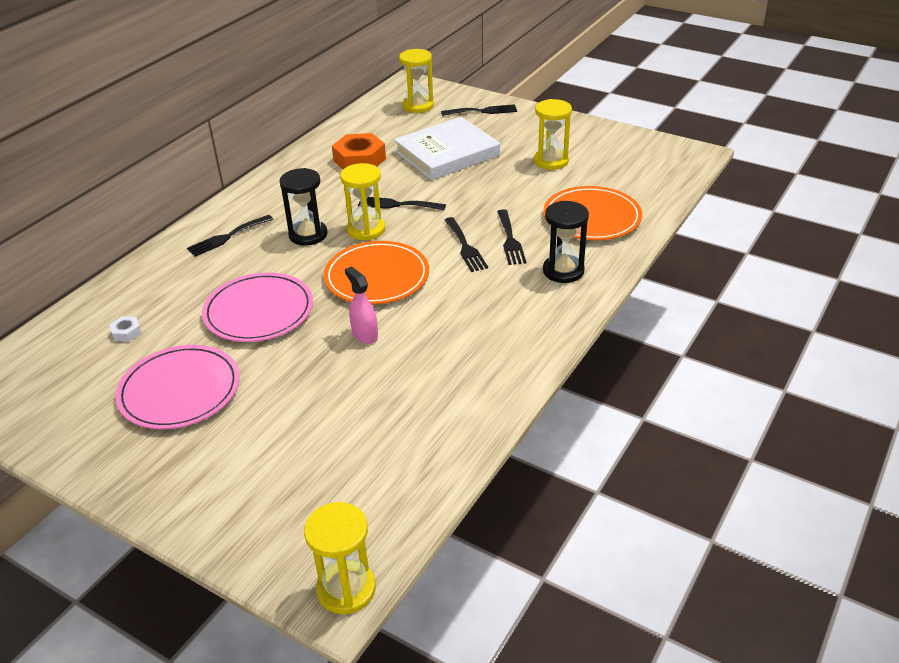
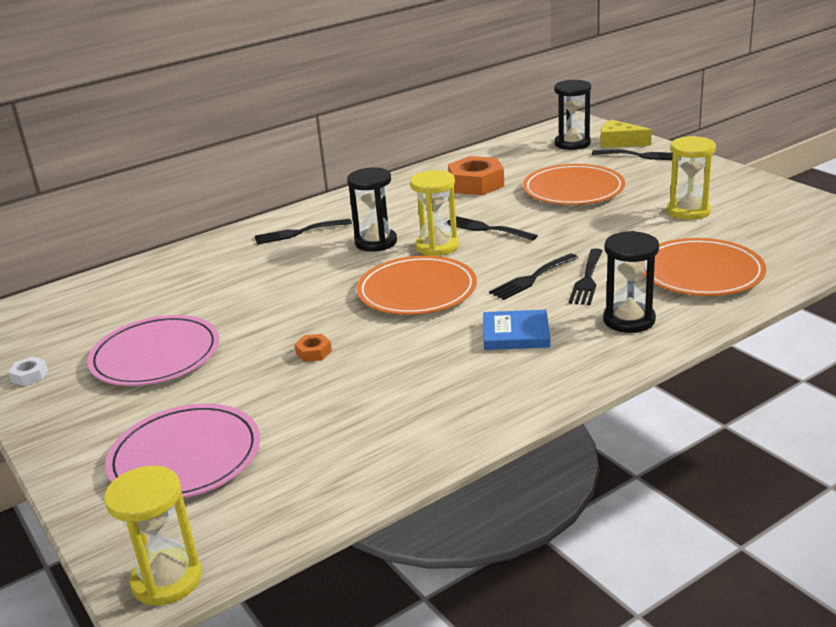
camera: 25 degrees right, 10 degrees down
white nut [110,316,141,342] -> white nut moved to [8,357,48,386]
pink plate [202,272,313,342] -> pink plate moved to [105,404,260,498]
pink spray bottle [345,266,378,344] -> none
white book [394,117,500,180] -> orange plate [523,164,625,205]
yellow hourglass [399,49,434,113] -> black hourglass [554,80,591,150]
black fork [444,217,488,272] -> black fork turned 45 degrees clockwise [489,253,578,300]
none -> orange nut [294,334,332,362]
none -> blue book [483,310,550,350]
none -> yellow cheese [600,120,652,148]

